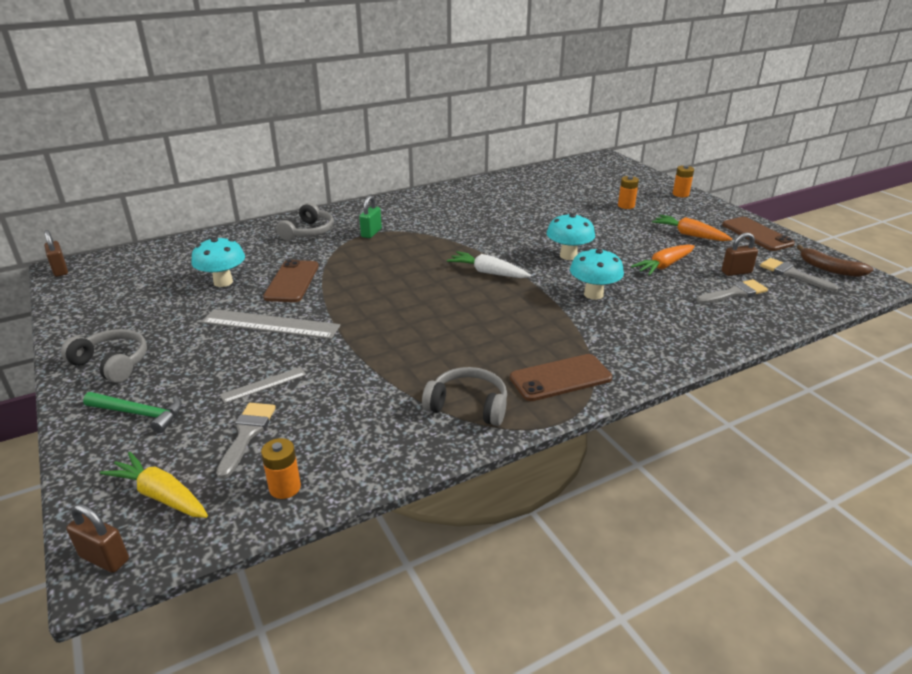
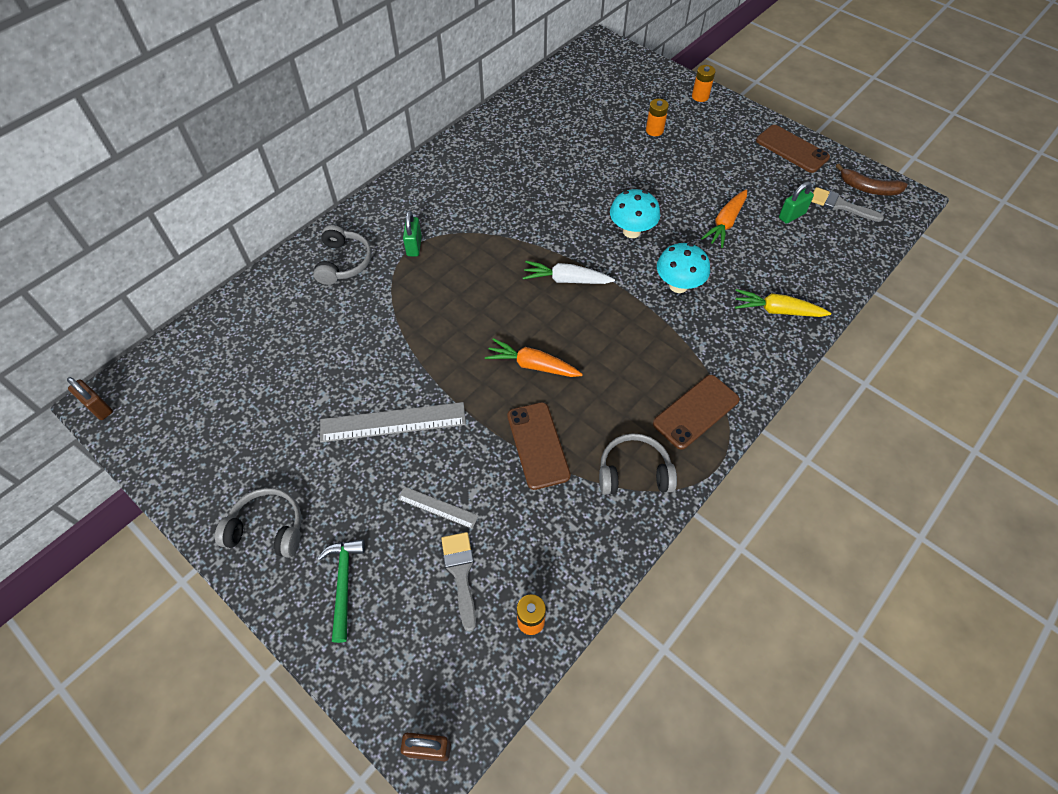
camera: 20 degrees left, 25 degrees up
green hammer [83,392,182,433] -> green hammer turned 90 degrees counterclockwise [317,539,365,643]
yellow carrot [100,452,208,518] -> yellow carrot moved to [735,289,831,317]
turquoise mushroom [191,237,245,287] -> none
grey ruler [220,367,306,403] -> grey ruler turned 75 degrees clockwise [398,486,479,529]
brown phone [263,260,319,302] -> brown phone moved to [507,402,571,490]
orange carrot [652,215,732,241] -> orange carrot moved to [485,338,583,377]
grey brush [696,279,768,304] -> none
brown padlock [721,232,758,276] -> green padlock [779,182,814,224]

